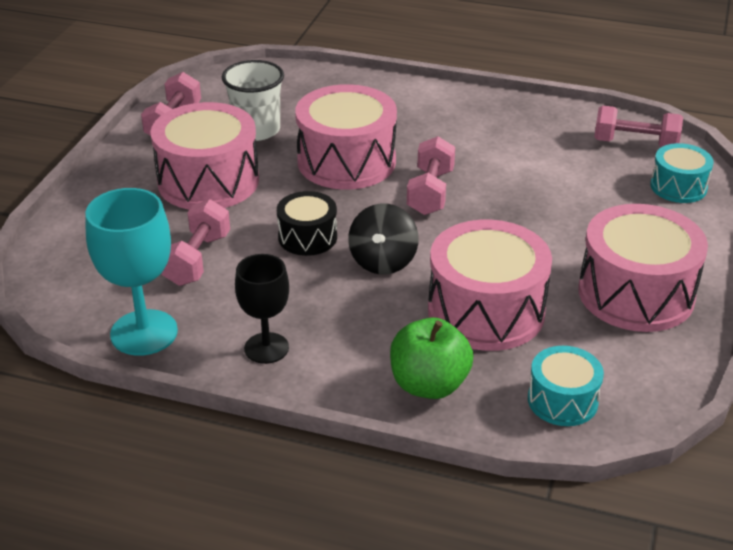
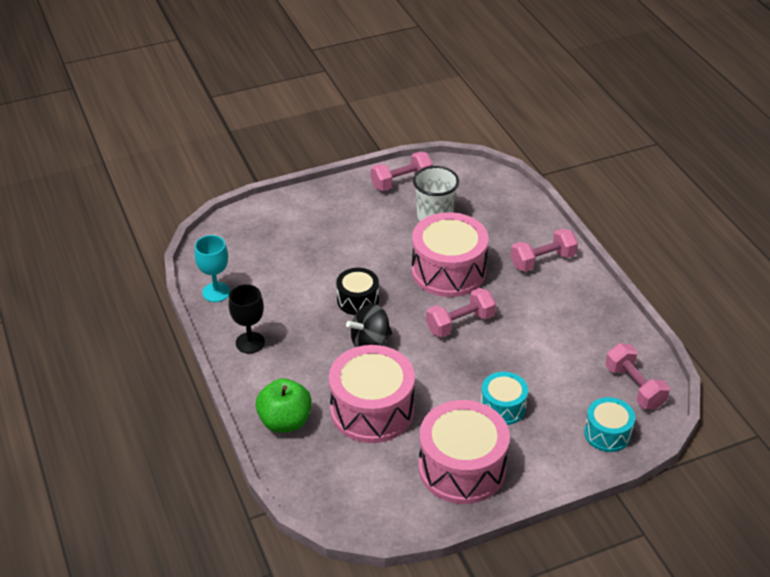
camera: 50 degrees right, 5 degrees up
turquoise goblet [86,188,178,356] -> turquoise goblet [194,235,230,302], size x0.66
pink drum [150,102,259,210] -> none
pink dumbbell [161,199,230,286] -> pink dumbbell moved to [511,228,578,272]
turquoise drum [528,346,604,426] -> turquoise drum moved to [481,372,528,425]

